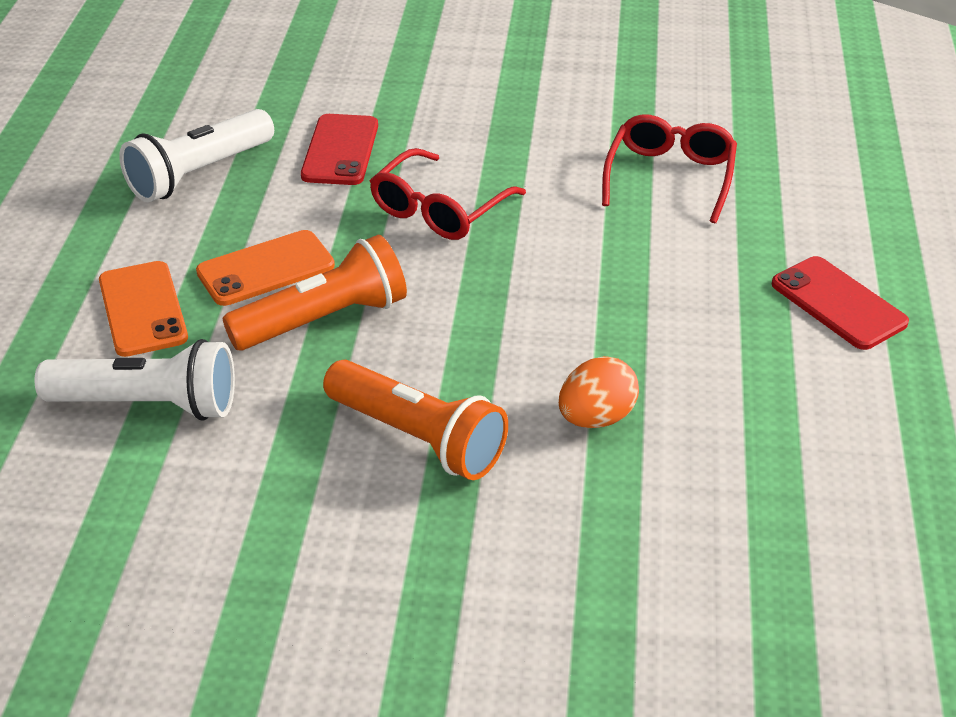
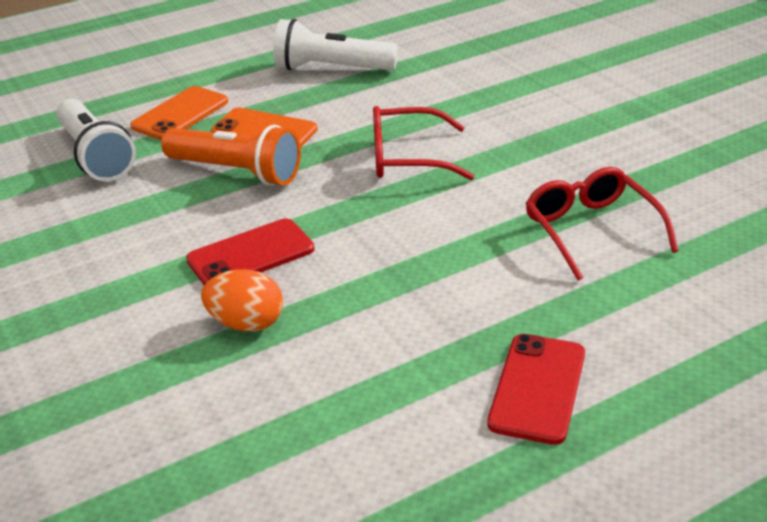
camera: 55 degrees right, 5 degrees down
red phone [301,114,378,185] -> red phone moved to [186,219,315,285]
orange flashlight [323,360,508,480] -> none
red glasses [602,114,737,223] -> red glasses turned 90 degrees counterclockwise [525,167,678,281]

